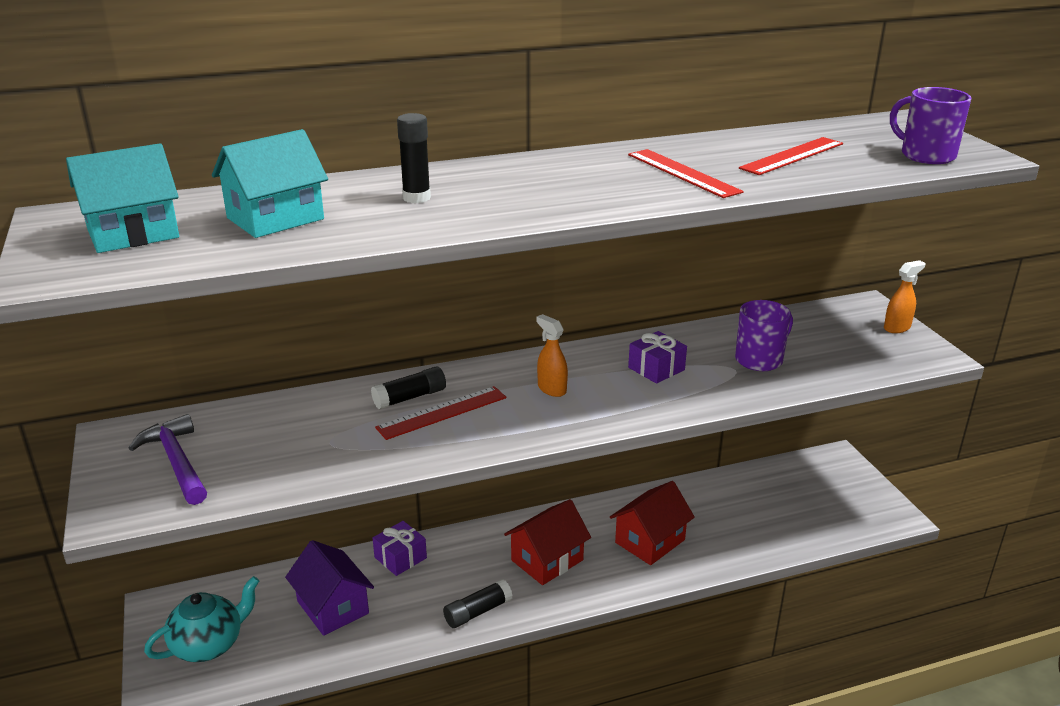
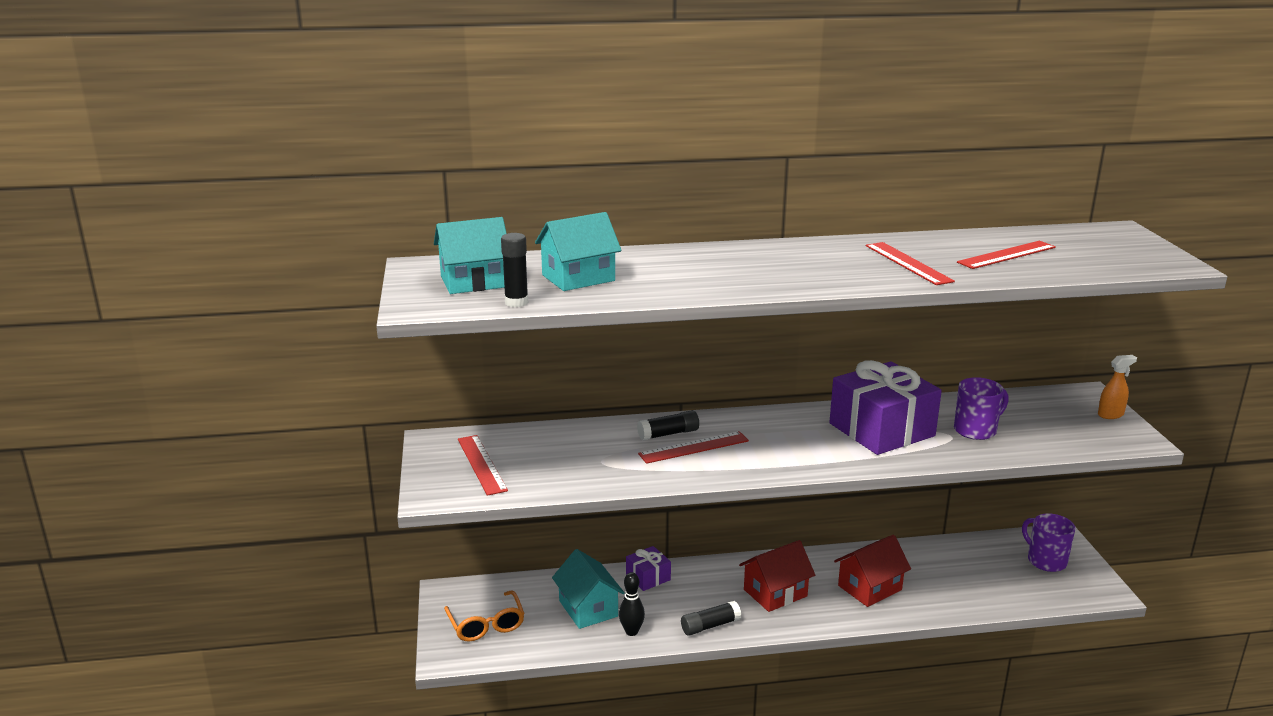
camera: 10 degrees right, 5 degrees down
purple hammer [128,414,207,505] -> red ruler [458,435,508,496]
turquoise teapot [144,576,259,662] -> orange glasses [444,590,525,642]
purple house [285,540,374,636] -> turquoise house [552,549,625,629]
black glue stick [397,113,431,203] -> black glue stick moved to [501,233,528,307]
orange spray bottle [536,314,568,397] -> none
purple gift [628,331,687,384] -> purple gift [829,360,942,455], size x2.14
purple mug [890,87,972,164] -> purple mug moved to [1022,513,1076,572]
none -> black bowling pin [619,572,645,636]

